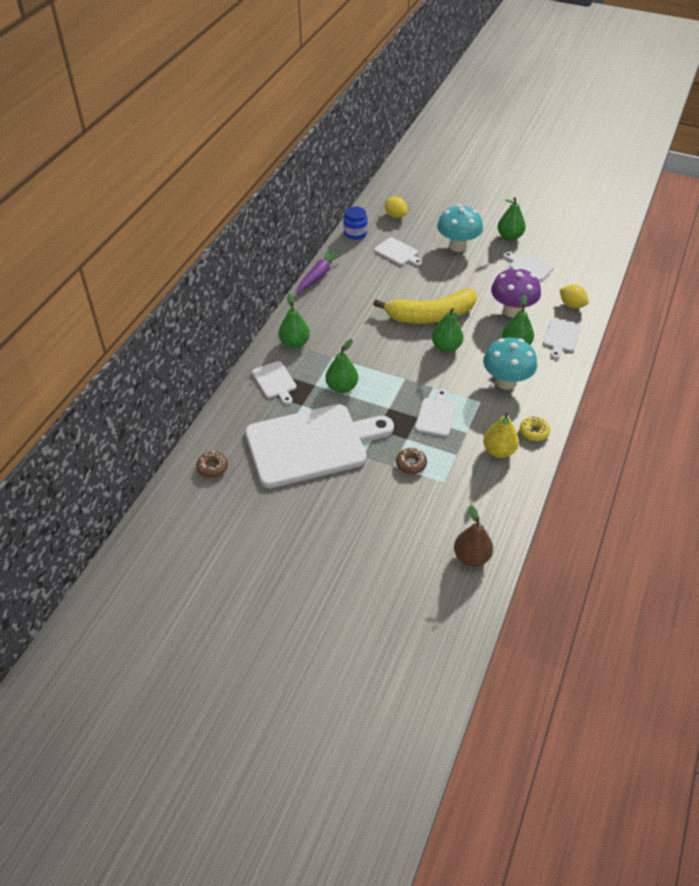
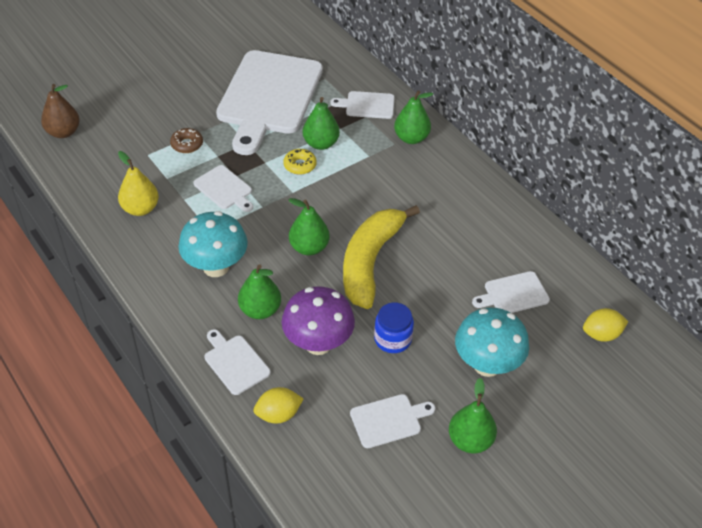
camera: 120 degrees right, 0 degrees up
brown donut [196,451,228,478] -> none
purple carrot [297,249,343,293] -> none
blue jar [343,207,368,240] -> blue jar moved to [374,302,414,353]
yellow donut [520,416,550,441] -> yellow donut moved to [283,149,317,175]

